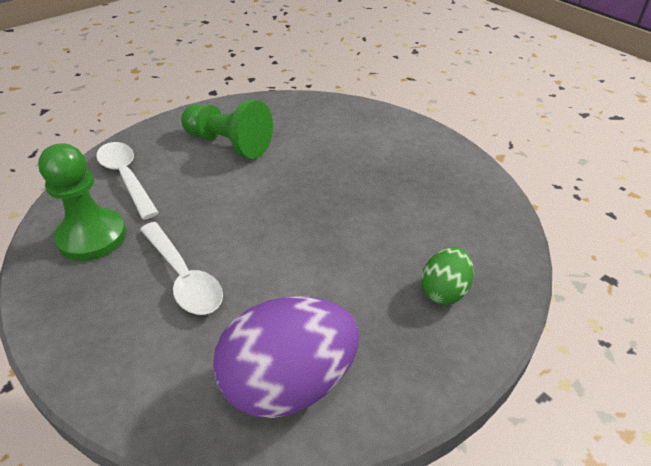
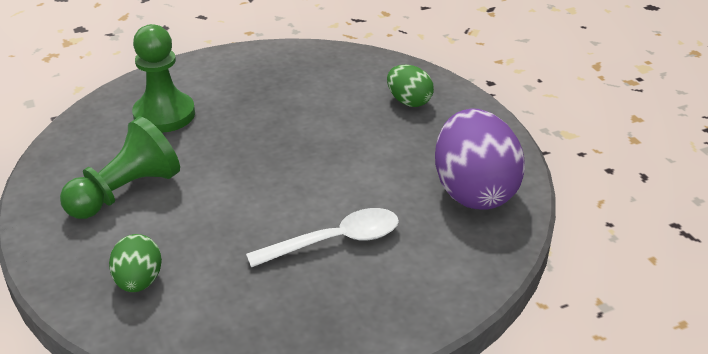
camera: 75 degrees left, 5 degrees down
green pawn [38,143,126,261] -> green pawn moved to [132,24,195,133]
white spoon [96,142,159,220] -> green egg [109,234,162,292]

